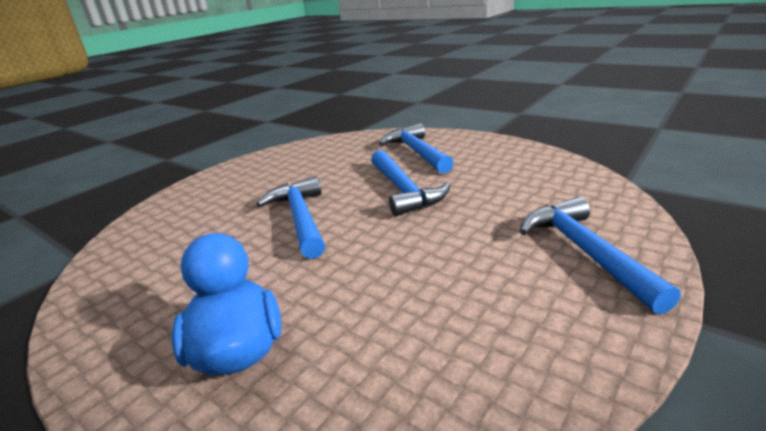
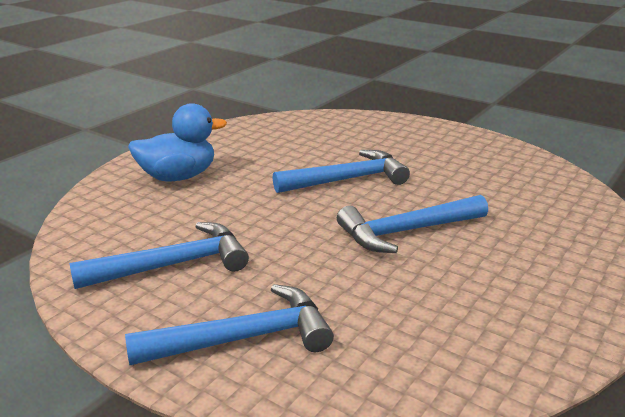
camera: 85 degrees right, 0 degrees up
blue hammer [379,123,454,174] -> blue hammer moved to [69,222,249,289]

